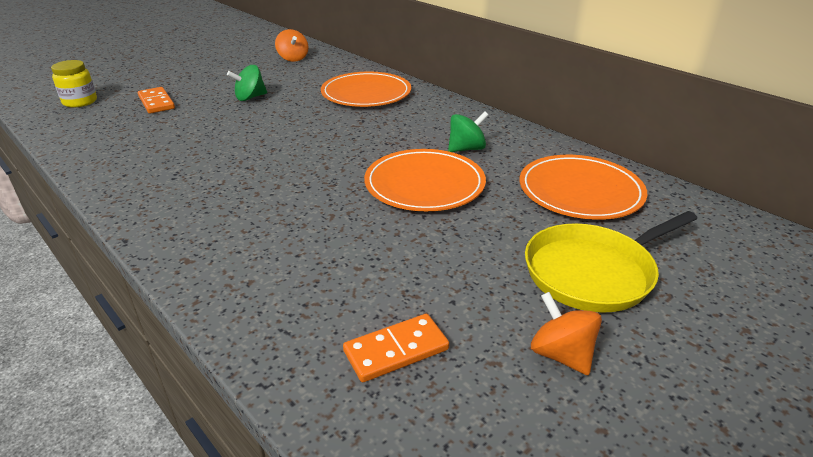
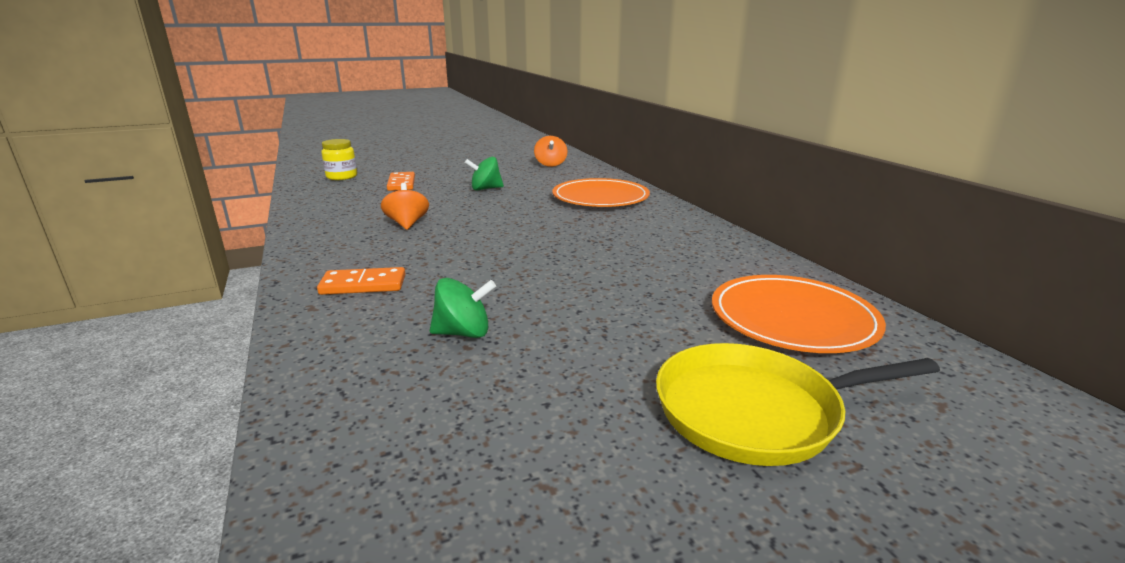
camera: 20 degrees right, 10 degrees down
orange domino [343,314,449,382] -> orange domino moved to [317,267,405,295]
orange plate [364,149,486,211] -> none
green spinning top [448,112,489,152] -> green spinning top moved to [430,278,496,338]
orange spinning top [531,292,602,376] -> orange spinning top moved to [381,183,429,230]

